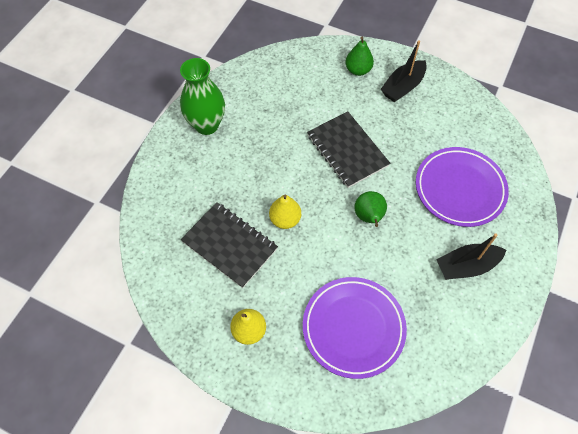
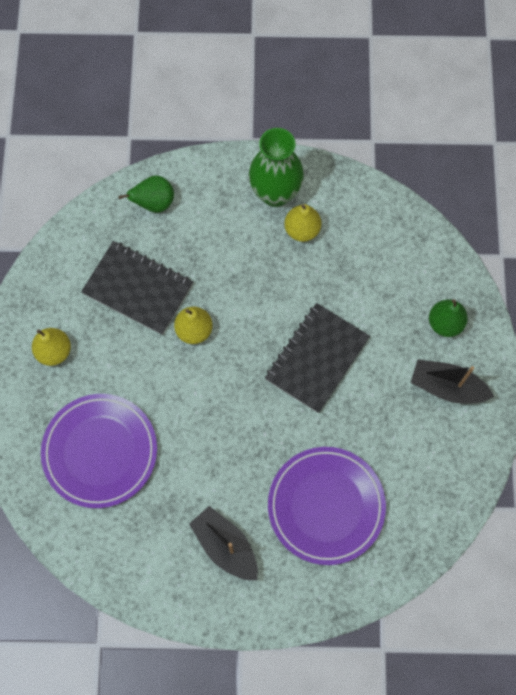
camera: 65 degrees right, 10 degrees up
black notebook [181,202,278,288] -> black notebook turned 75 degrees counterclockwise [81,241,193,335]
green pear [354,191,387,227] -> green pear moved to [118,175,174,213]
none -> yellow pear [284,204,321,242]

